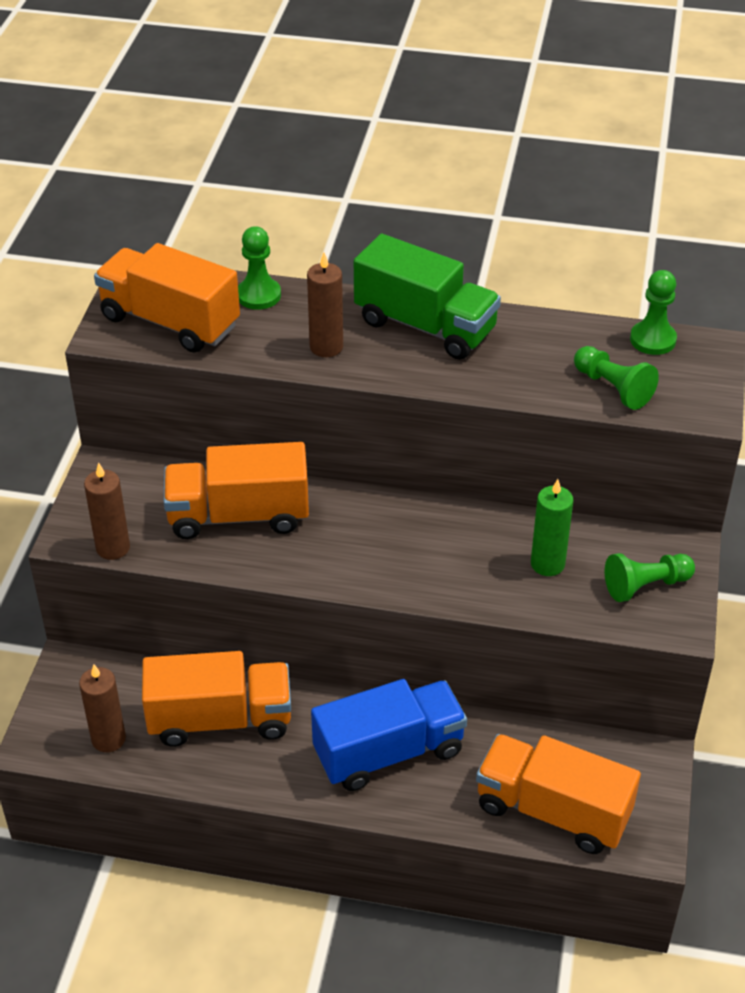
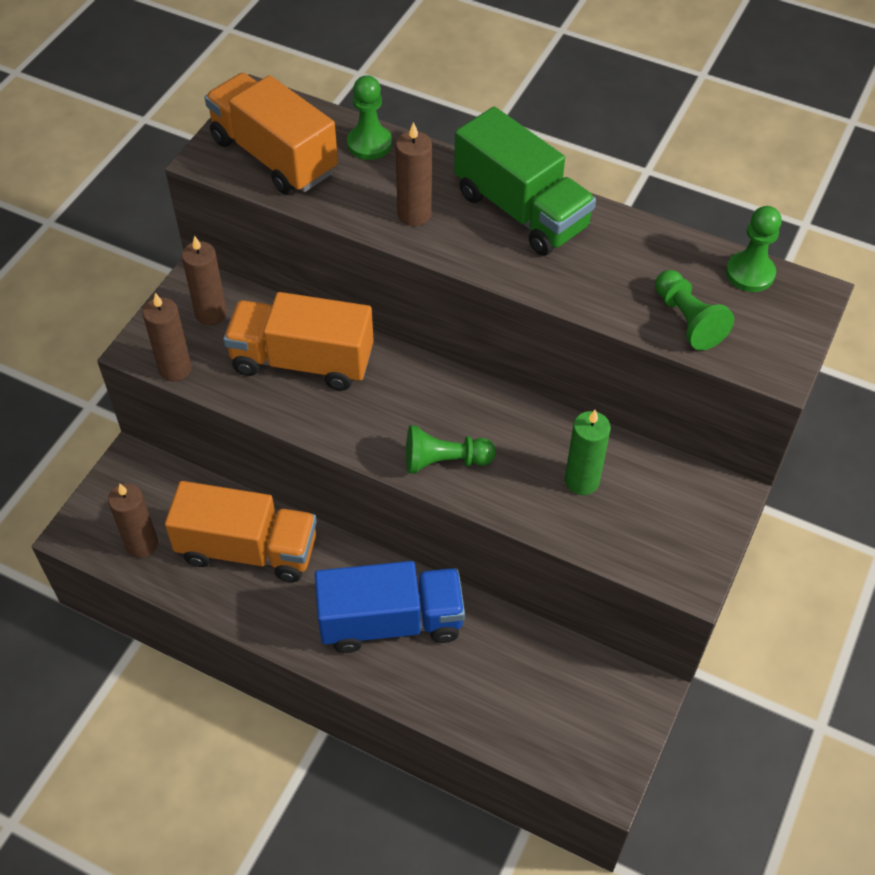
camera: 15 degrees right, 10 degrees up
orange truck [476,734,641,854] -> none
green pawn [605,553,695,602] -> green pawn moved to [406,425,496,474]
none -> brown candle [182,236,227,325]

